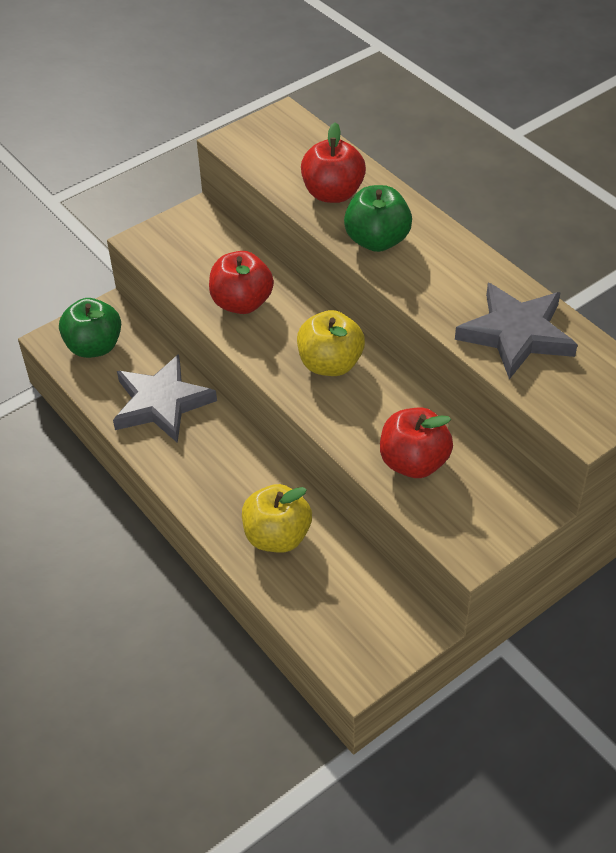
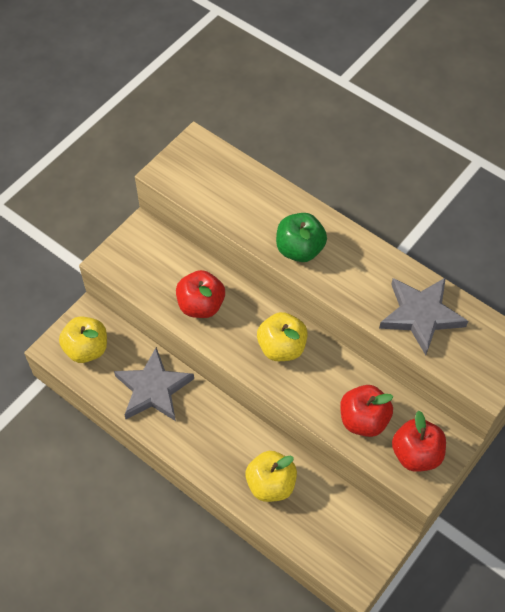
camera: 15 degrees left, 10 degrees up
green apple [59,298,121,358] -> yellow apple [59,316,107,363]
red apple [301,122,366,203] -> red apple moved to [392,411,446,472]

